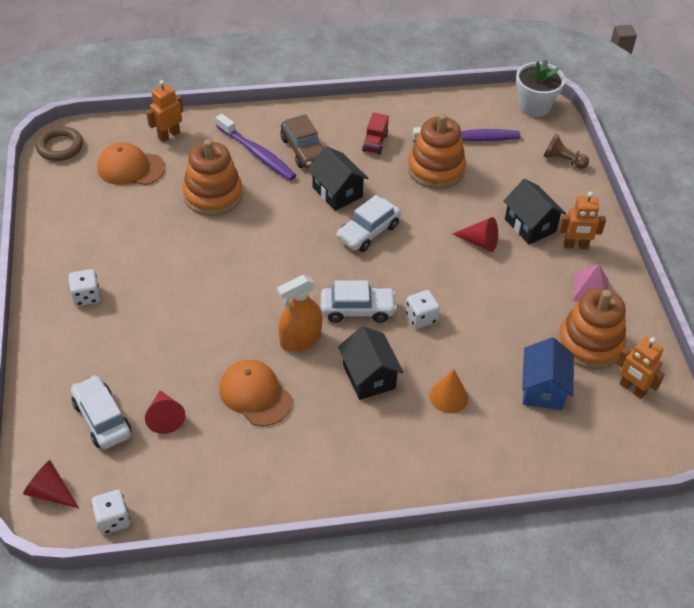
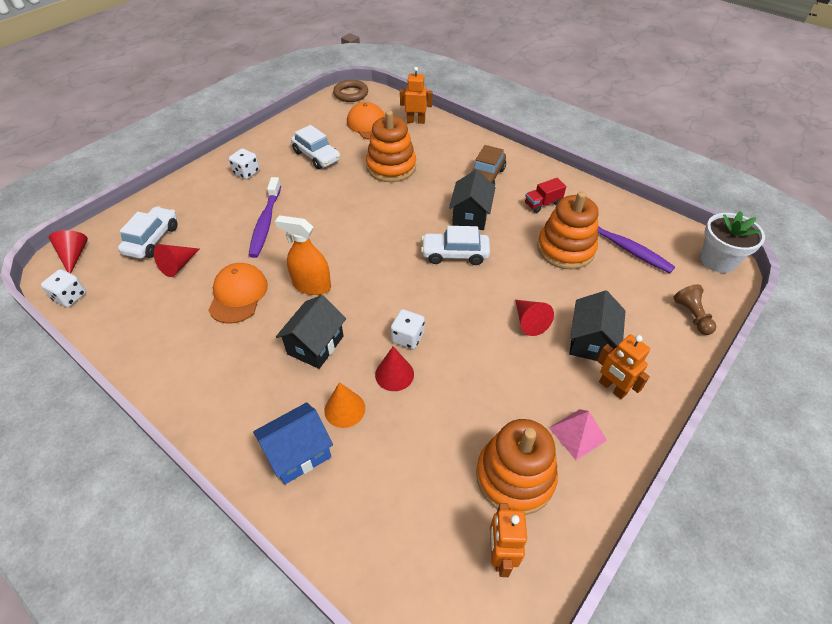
camera: 50 degrees right, 0 degrees up
purple toothbrush [216,114,297,181] -> purple toothbrush moved to [249,177,281,258]
white car [321,280,397,323] -> white car moved to [291,125,340,169]
blue house [522,337,574,410] -> blue house moved to [253,402,333,485]
none -> red cone [375,346,414,391]

